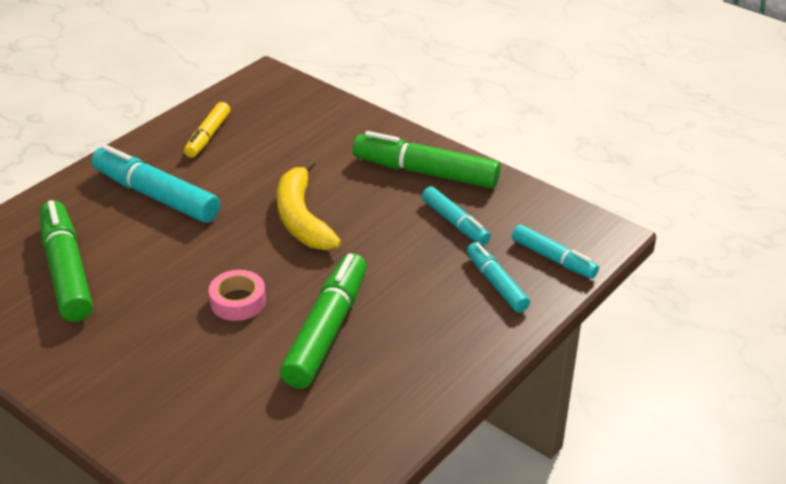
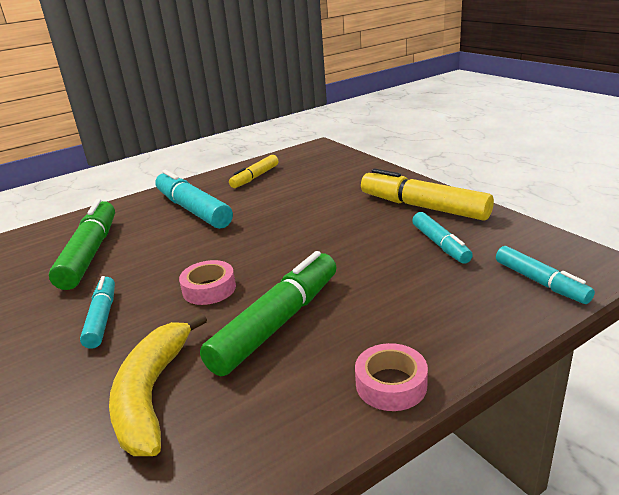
camera: 20 degrees right, 10 degrees down
yellow banana [277,159,341,250] -> yellow banana moved to [109,313,207,456]
green marker [353,131,501,188] -> yellow marker [361,168,494,221]
turquoise marker [467,242,530,313] -> turquoise marker moved to [80,276,115,349]
none -> pink tape [355,343,428,411]

